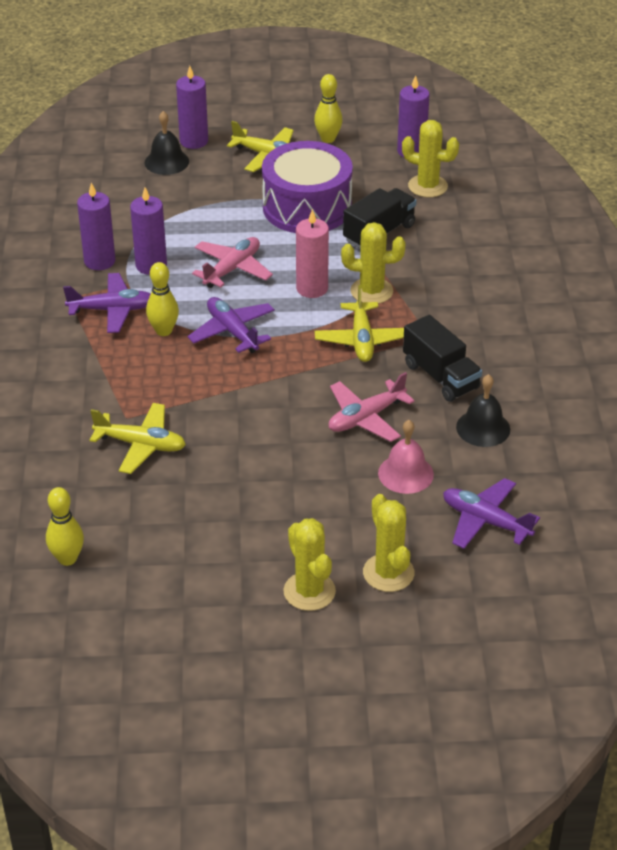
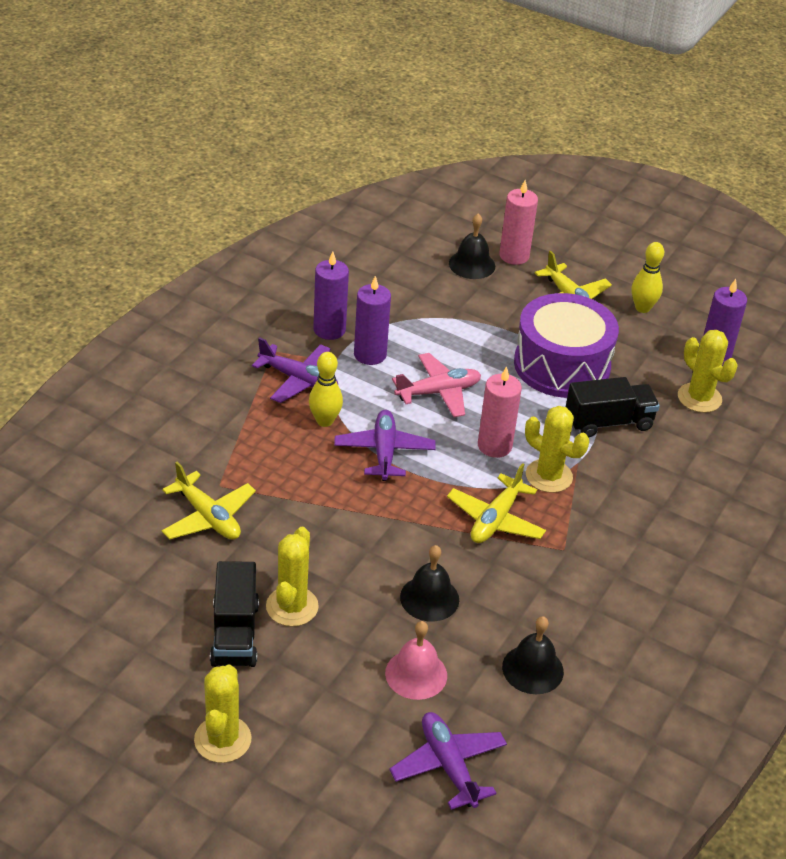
camera: 30 degrees right, 0 degrees up
yellow bowling pin [46,487,84,566] -> none
purple candle [176,66,208,149] -> pink candle [499,180,538,265]
pink plane [328,372,415,442] -> black bell [400,545,459,622]
yellow cactus [363,494,414,592] -> yellow cactus moved to [266,527,319,626]
black truck [403,315,482,402] -> black truck moved to [210,561,259,667]

